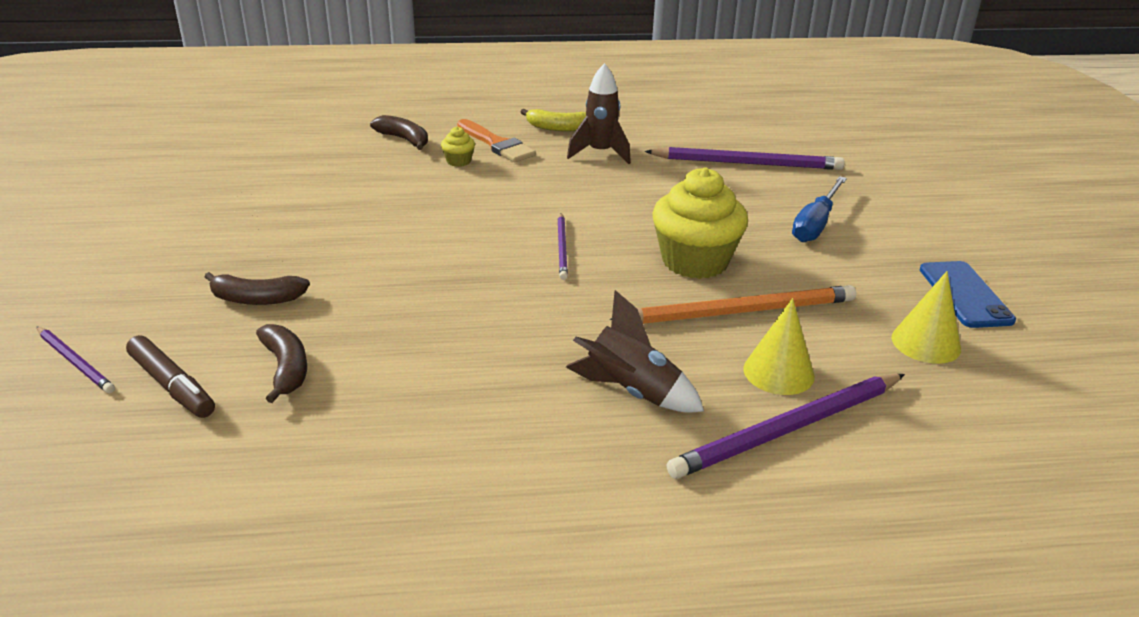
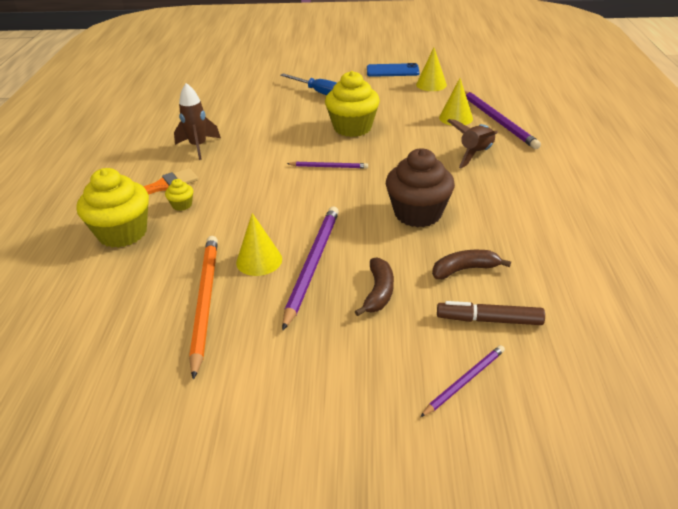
camera: 80 degrees left, 5 degrees up
brown marker [126,335,215,418] -> brown marker turned 135 degrees counterclockwise [437,301,545,325]
brown banana [370,115,428,150] -> yellow cupcake [77,168,149,248]
yellow banana [521,109,586,132] -> none
orange pencil [610,285,856,324] -> orange pencil moved to [189,236,218,380]
purple pencil [645,147,845,170] -> purple pencil moved to [282,207,339,331]
none -> yellow cone [236,213,282,276]
none -> brown cupcake [386,149,455,227]

